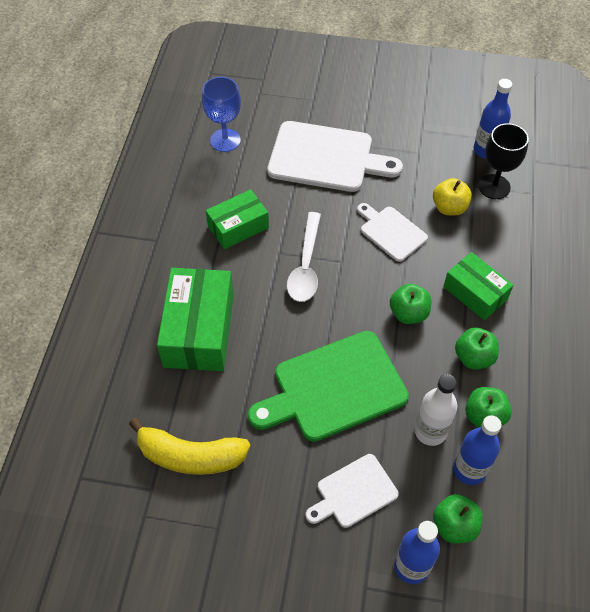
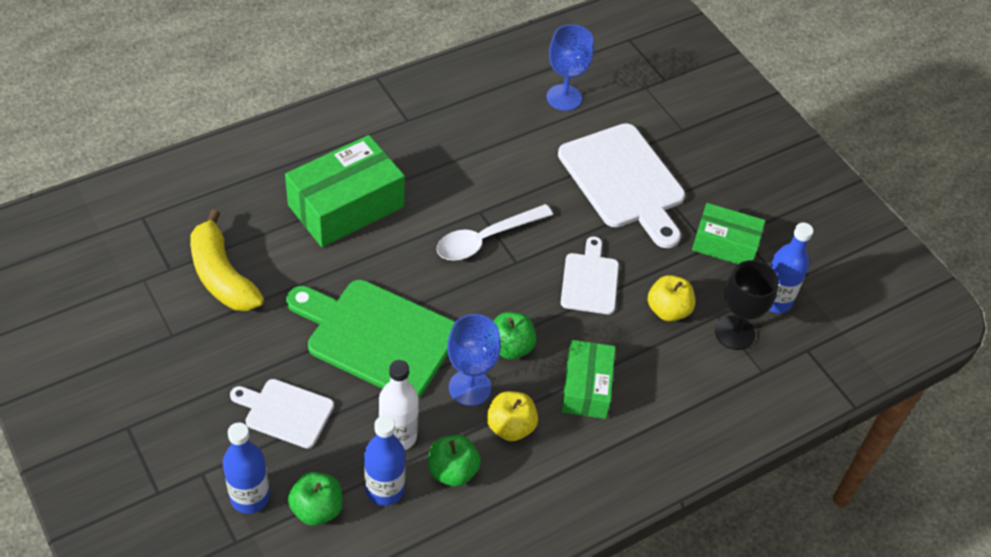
camera: 45 degrees right, 5 degrees down
green box [206,189,269,249] -> green box moved to [692,203,765,264]
green apple [455,328,499,370] -> yellow apple [487,391,538,441]
none -> blue goblet [447,314,501,406]

